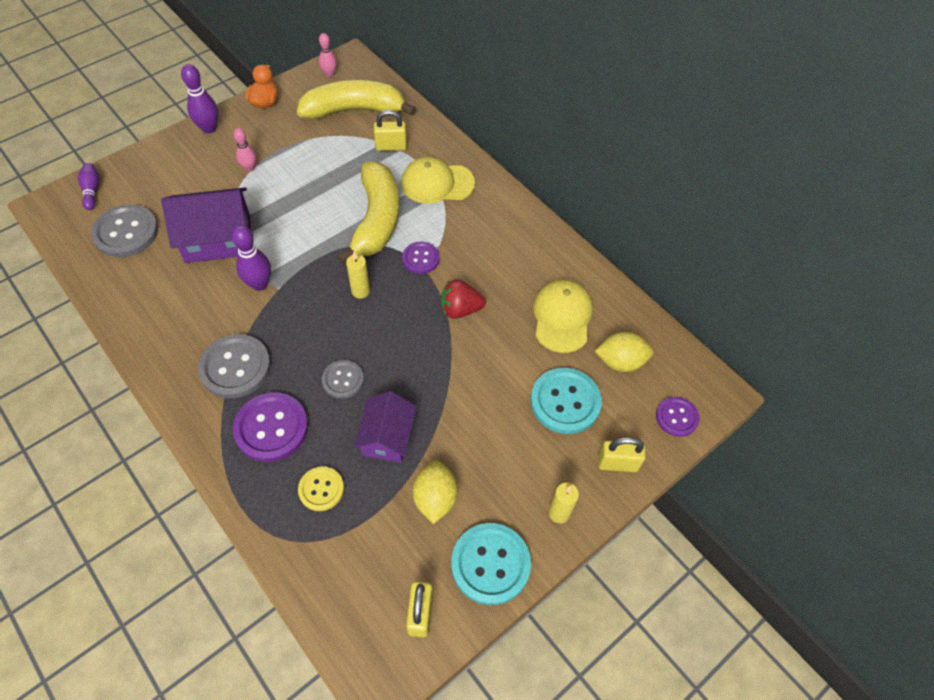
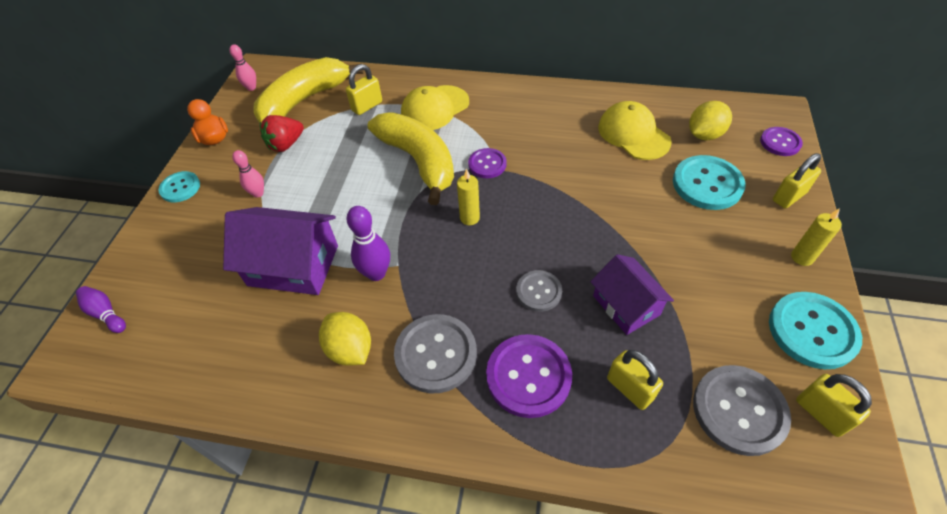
camera: 35 degrees left, 5 degrees down
grey button [91,204,158,257] -> grey button moved to [693,365,791,456]
purple house [161,187,251,263] -> purple house turned 60 degrees clockwise [223,207,338,295]
purple bowling pin [181,64,218,134] -> turquoise button [159,171,200,202]
yellow button [298,466,344,511] -> yellow padlock [607,350,663,410]
yellow lemon [413,461,458,524] -> yellow lemon moved to [319,312,371,366]
red strawberry [441,279,486,319] -> red strawberry moved to [260,115,304,152]

